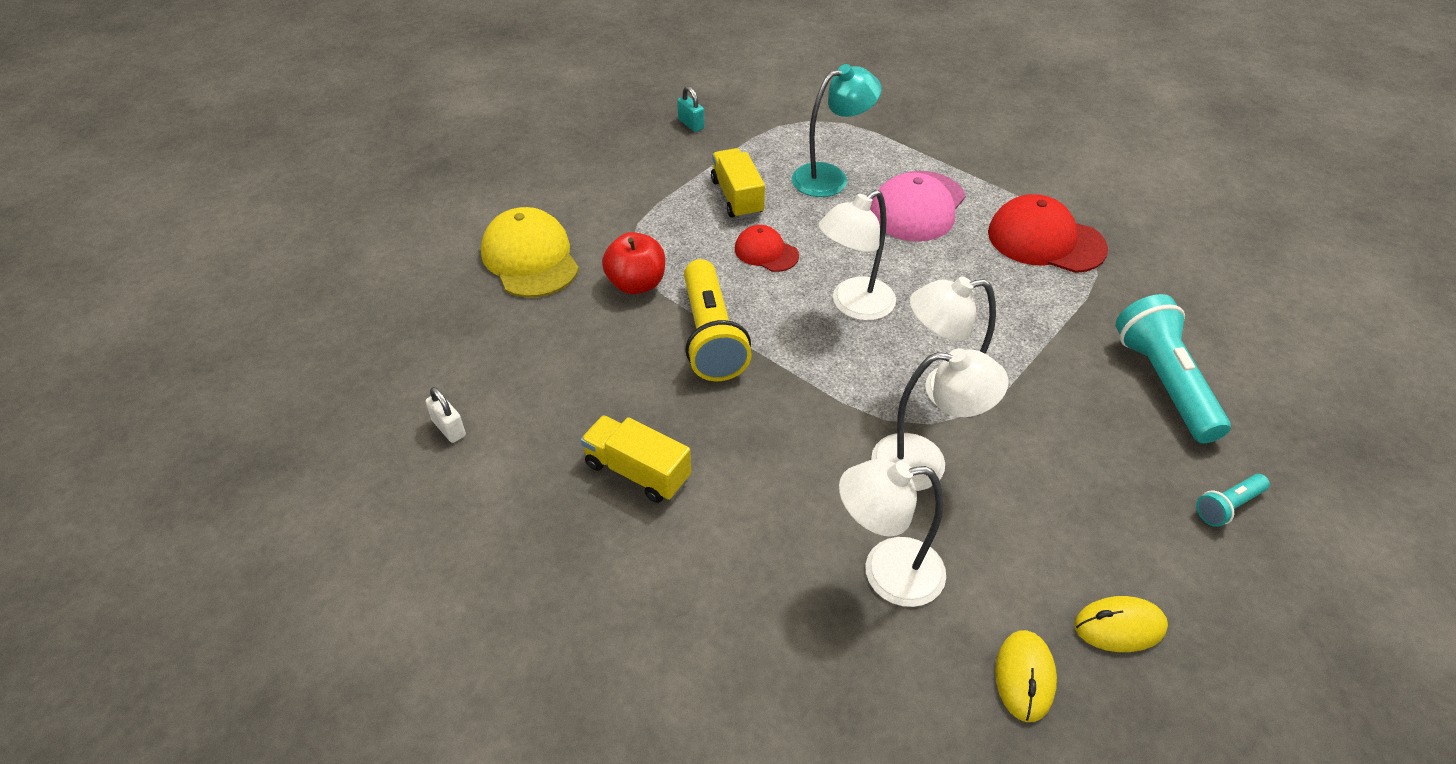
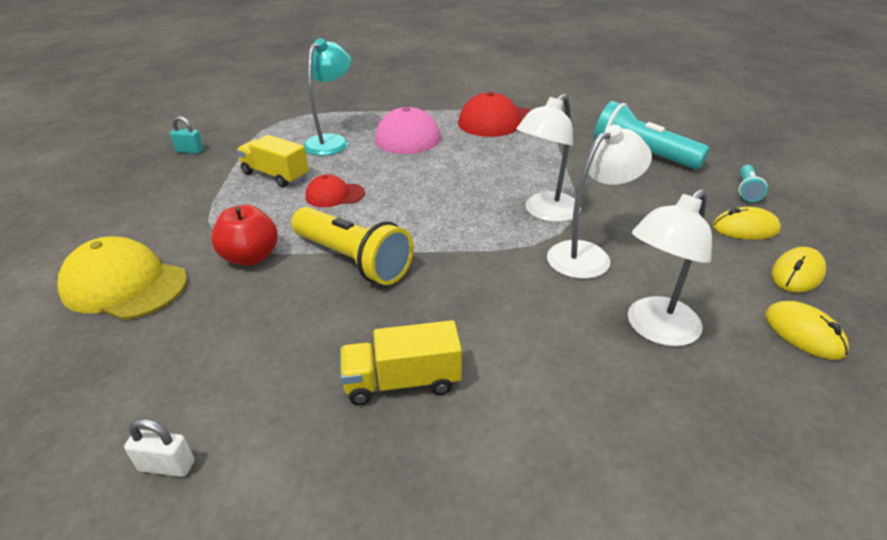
camera: 40 degrees left, 10 degrees down
white lamp [818,190,896,321] -> none
none -> yellow mouse [713,207,781,240]

